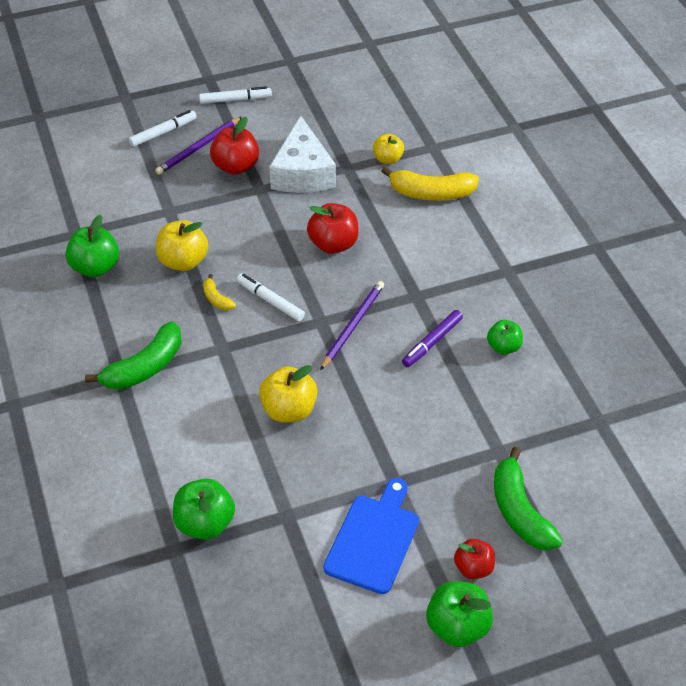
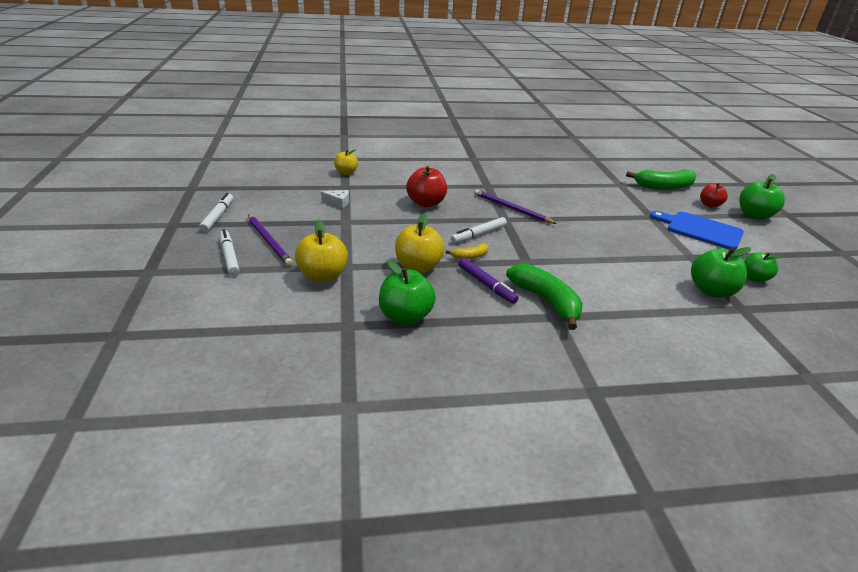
camera: 80 degrees left, 15 degrees down
red apple [210,117,259,175] -> none
yellow apple [259,365,317,423] -> yellow apple moved to [295,220,348,283]
white cheese [269,116,336,193] -> white cheese [321,190,349,209], size x0.40
yellow banana [381,166,479,201] -> none
purple marker [402,310,463,367] -> purple marker moved to [459,258,519,304]
green apple [487,320,523,354] -> green apple moved to [744,252,783,283]

